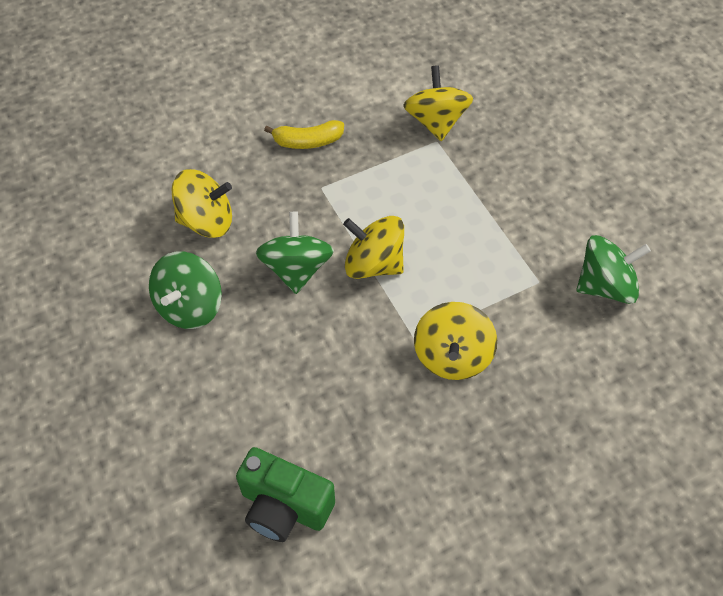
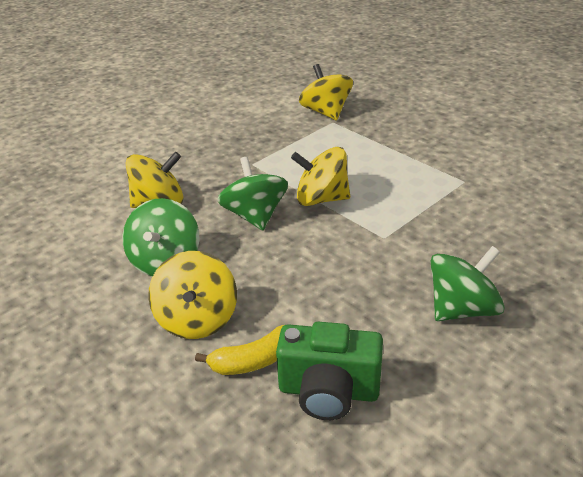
camera: 15 degrees left, 20 degrees down
yellow banana [264,120,344,149] -> yellow banana moved to [195,325,284,375]
yellow spinning top [414,302,497,380] -> yellow spinning top moved to [148,251,237,339]
green spinning top [577,235,651,304] -> green spinning top moved to [431,246,505,321]

